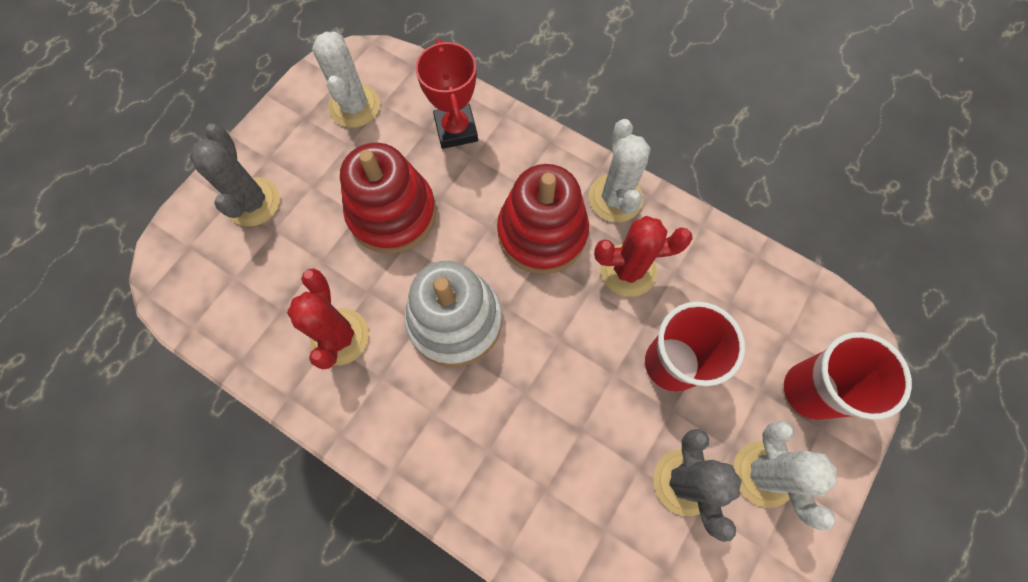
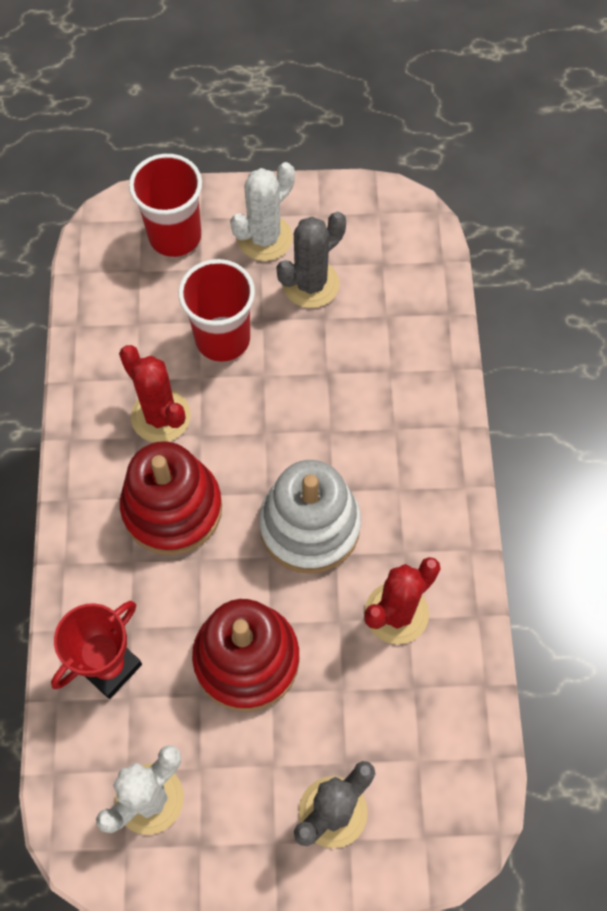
camera: 125 degrees left, 5 degrees down
white cactus [589,119,651,222] -> none

